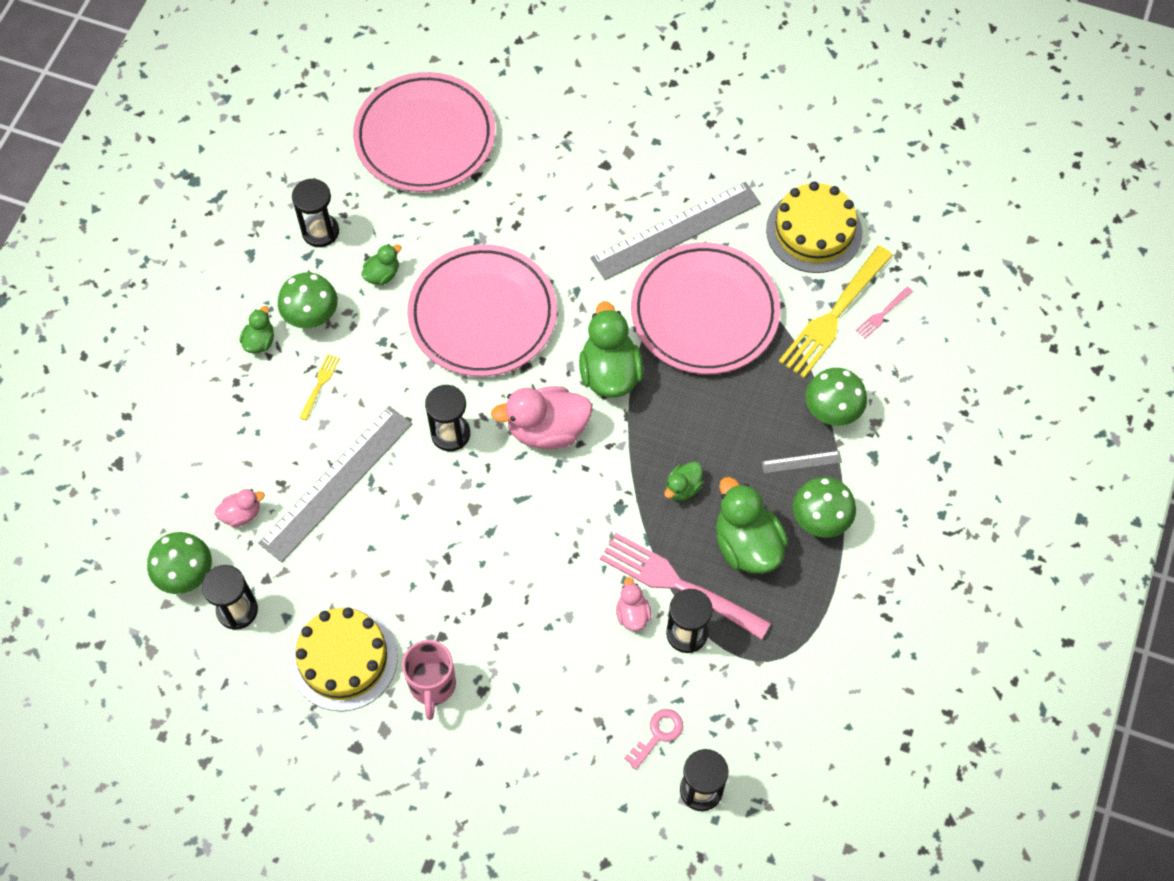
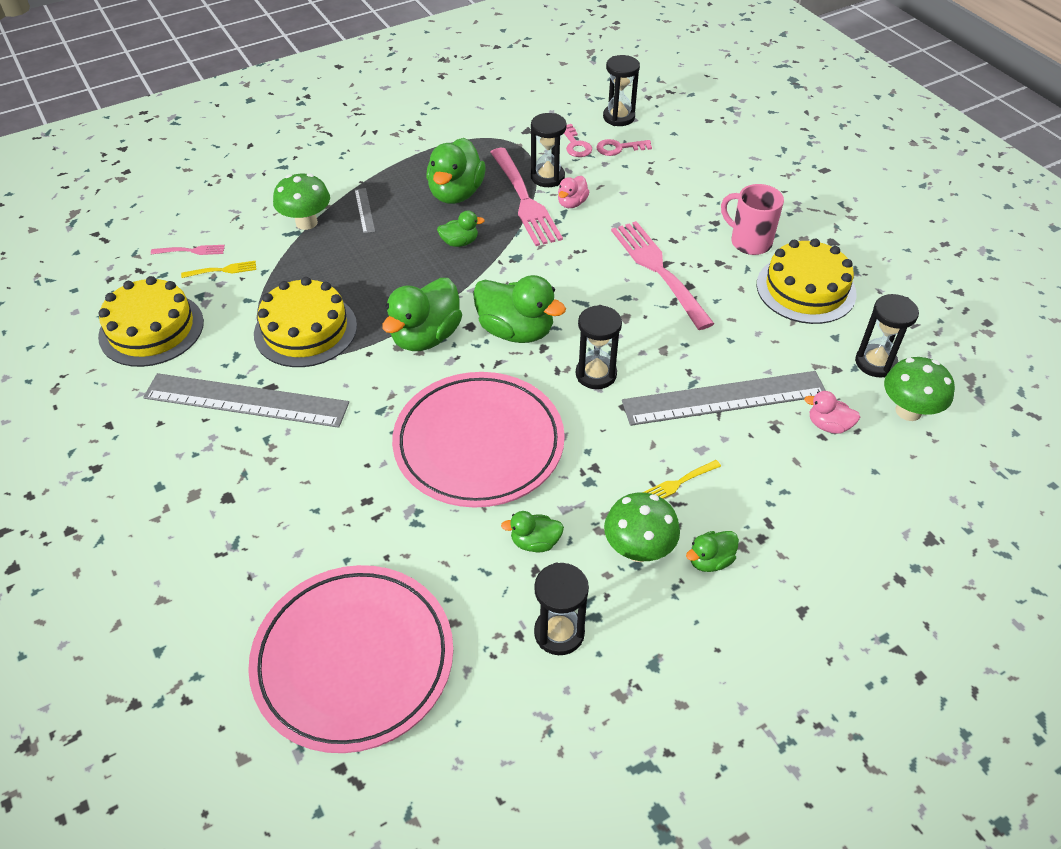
camera: 140 degrees left, 15 degrees down
pink mug [402,640,456,720] -> pink mug turned 90 degrees counterclockwise [721,184,784,255]
pink duck [491,386,592,449] -> green duck [473,275,566,343]
pink plate [631,242,780,374] -> yellow cake [254,277,357,367]
grey ruler [762,451,842,474] -> grey ruler turned 45 degrees clockwise [355,188,375,234]
yellow fork [779,246,893,378] -> yellow fork [181,261,256,278], size x0.44
green mushroom [793,477,856,538] -> none
none -> pink key [564,124,592,157]
none -> pink fork [611,221,714,330]

